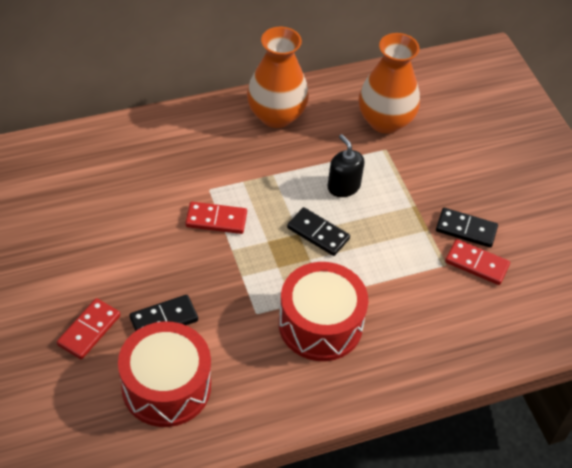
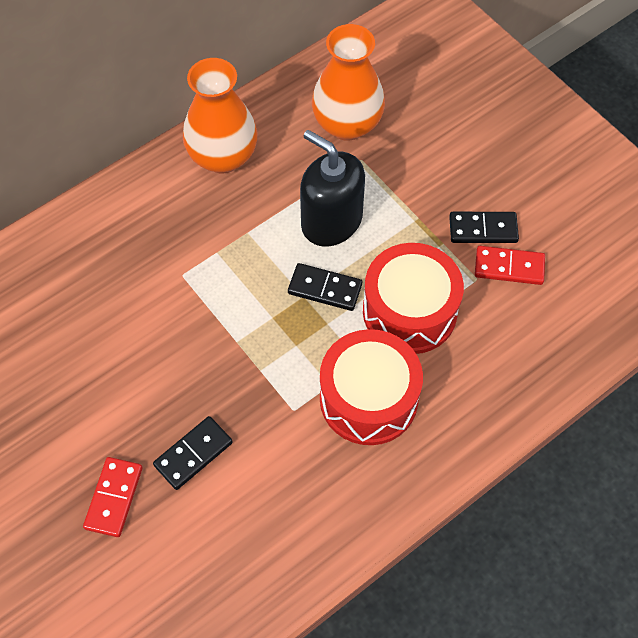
camera: 15 degrees left, 10 degrees up
red drum [118,321,211,427] -> red drum moved to [363,243,464,354]
red domino [185,202,247,234] -> none
black soap dispenser [327,134,365,197] -> black soap dispenser [300,130,365,247], size x1.65

